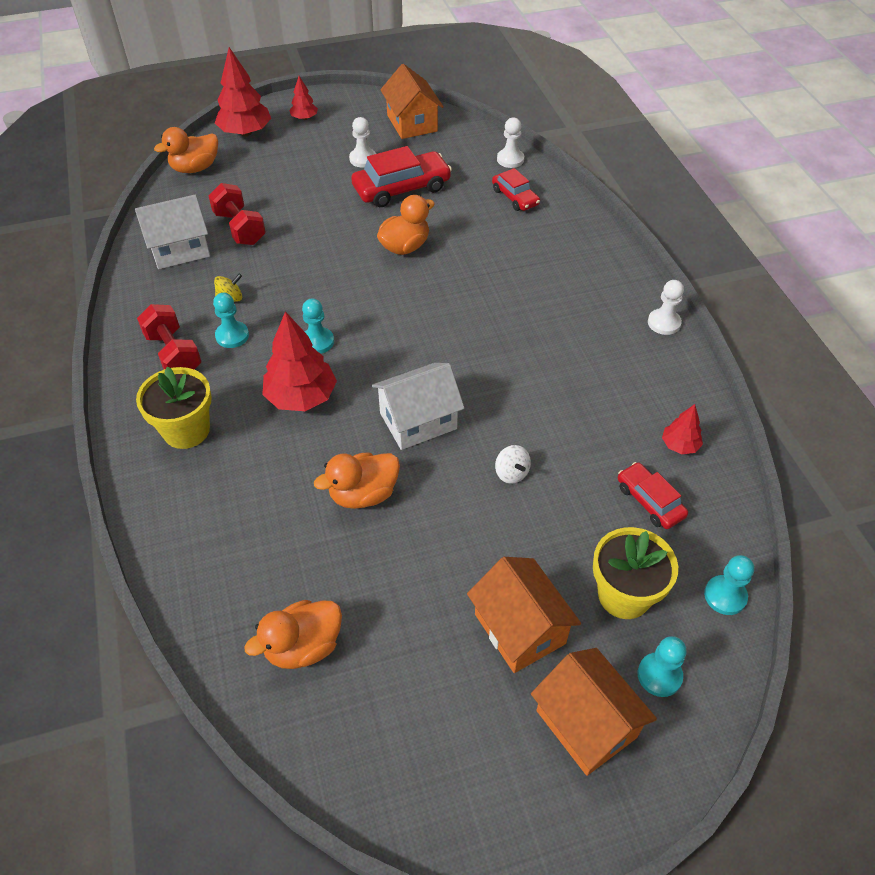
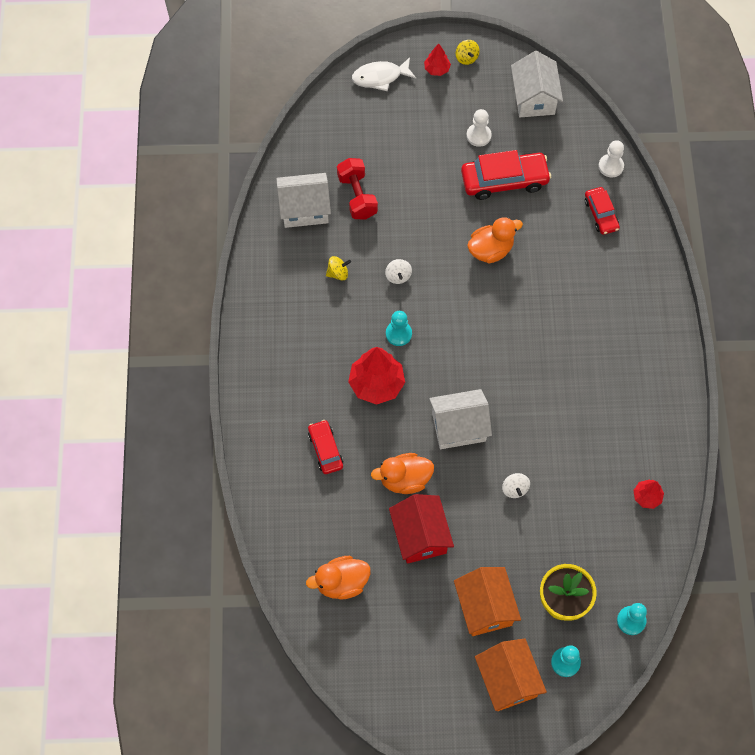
camera: 15 degrees right, 15 degrees up
yellow flower pot [136,366,212,449] -> none
red dumbbell [137,304,201,370] -> none
orange duck [154,127,218,173] -> none
turquoise pawn [213,293,249,348] -> none
red tree [215,47,271,136] -> white fish [352,57,416,91]
orange house [380,64,444,139] -> white house [511,51,563,117]
red car [618,462,688,529] -> red car moved to [308,420,343,474]
white pawn [648,280,684,335] -> none
none -> white spinning top [385,259,412,284]
none -> red house [389,494,454,564]
none -> yellow spinning top [456,40,480,65]

